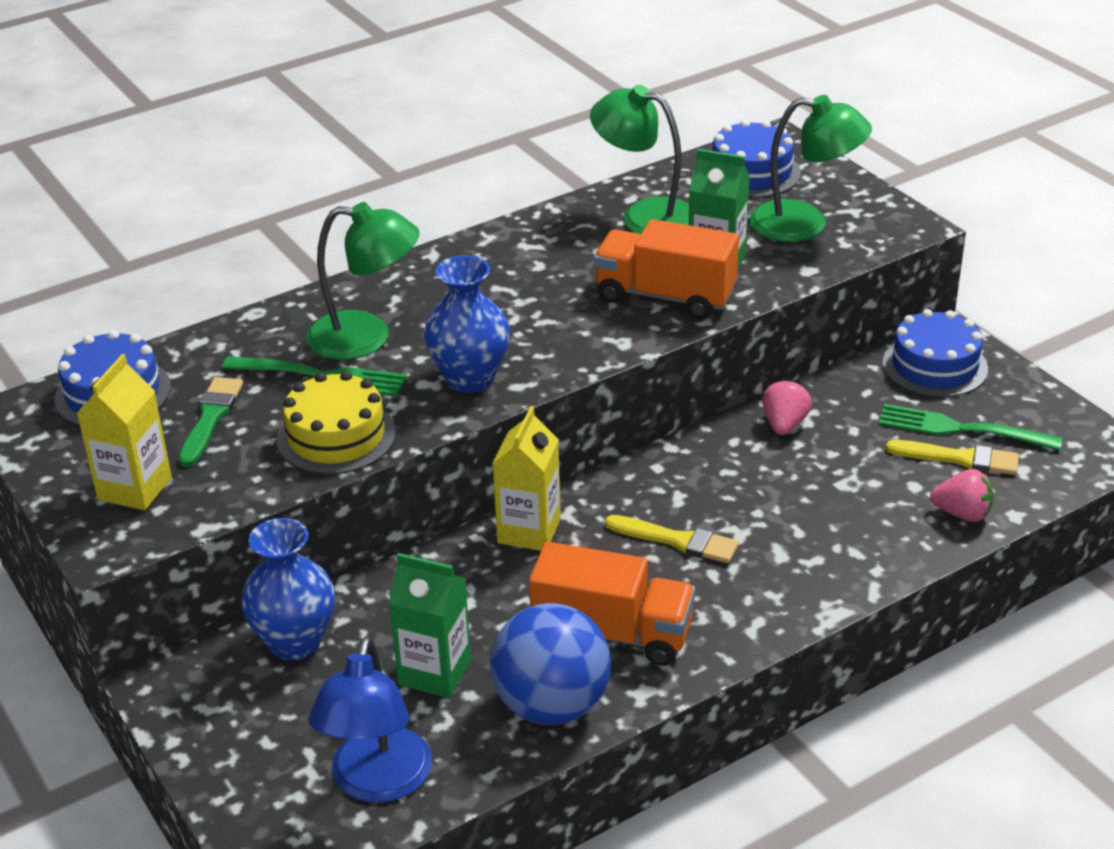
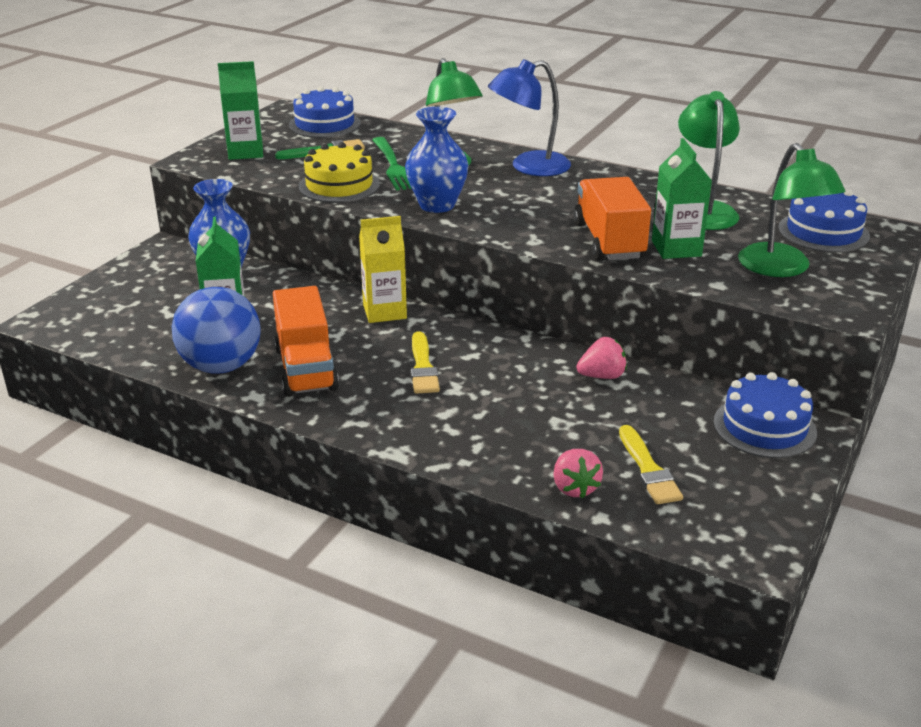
camera: 60 degrees right, 5 degrees down
yellow carton [76,354,172,510] -> green carton [218,61,263,160]
blue lamp [309,636,432,802] -> blue lamp moved to [488,59,571,176]
green fork [879,404,1063,450] -> none

